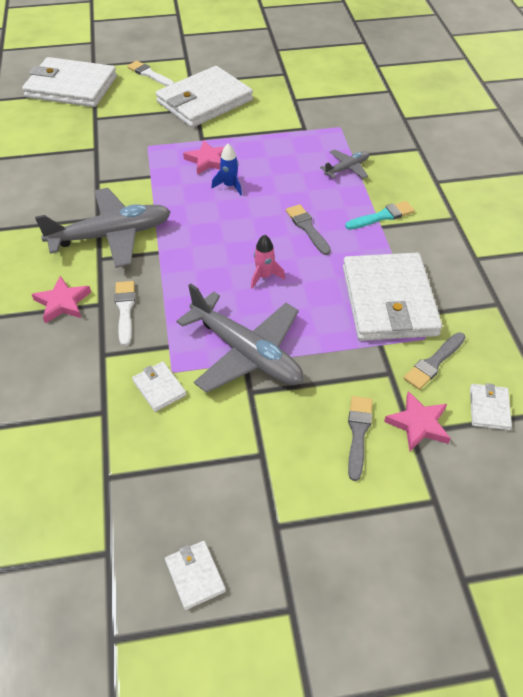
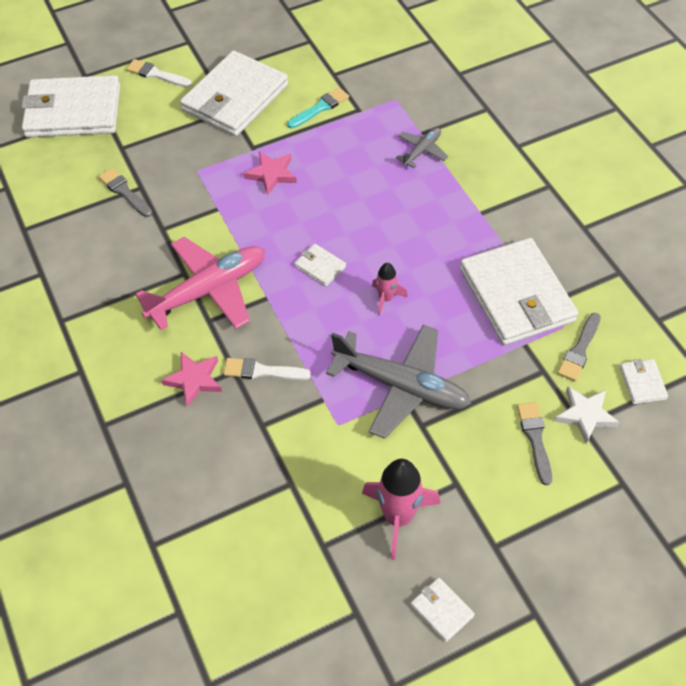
camera: 15 degrees left, 5 degrees up
grey plane [35,188,171,268] -> pink plane [135,237,265,330]
white brush [115,281,135,346] -> white brush turned 60 degrees counterclockwise [223,358,311,380]
white wallet [132,362,186,412] -> white wallet moved to [294,244,346,286]
blue rocket [211,144,242,195] -> none
grey brush [286,204,331,255] -> grey brush moved to [98,168,152,217]
turquoise brush [345,201,415,230] -> turquoise brush moved to [287,87,349,129]
pink star [384,391,451,452] -> white star [554,386,620,444]
none -> pink rocket [362,459,440,560]

